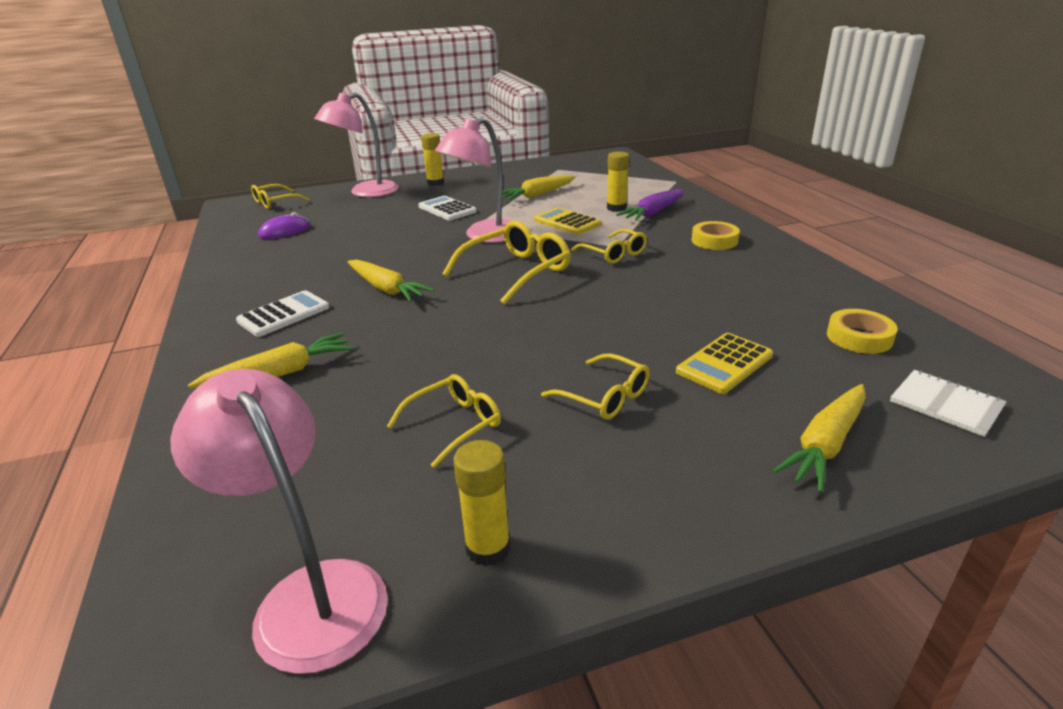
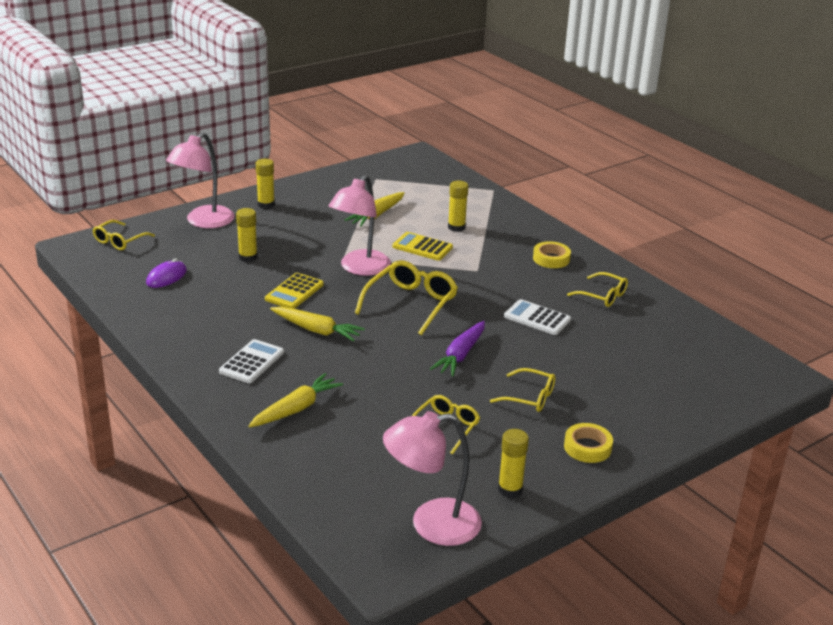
camera: 20 degrees left, 0 degrees up
pink lamp [170,369,388,674] -> pink lamp turned 45 degrees counterclockwise [383,411,482,546]
white calculator [418,196,477,221] -> white calculator moved to [504,299,571,335]
yellow glasses [571,229,647,264] -> yellow glasses moved to [567,272,628,307]
purple carrot [616,189,684,221] -> purple carrot moved to [430,321,485,377]
yellow calculator [676,333,773,394] -> yellow calculator moved to [265,273,324,309]
yellow carrot [772,384,866,493] -> none
yellow tape [827,309,898,354] -> yellow tape moved to [564,423,613,463]
white notebook [890,370,1007,437] -> none
none -> yellow glue stick [236,208,258,262]

